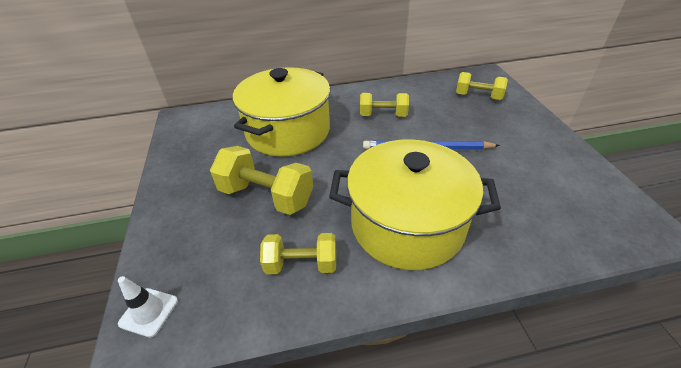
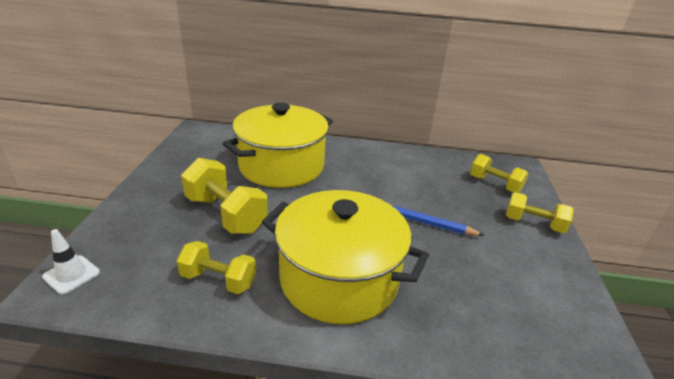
camera: 15 degrees right, 10 degrees down
yellow dumbbell [360,93,409,117] -> yellow dumbbell moved to [506,192,574,233]

